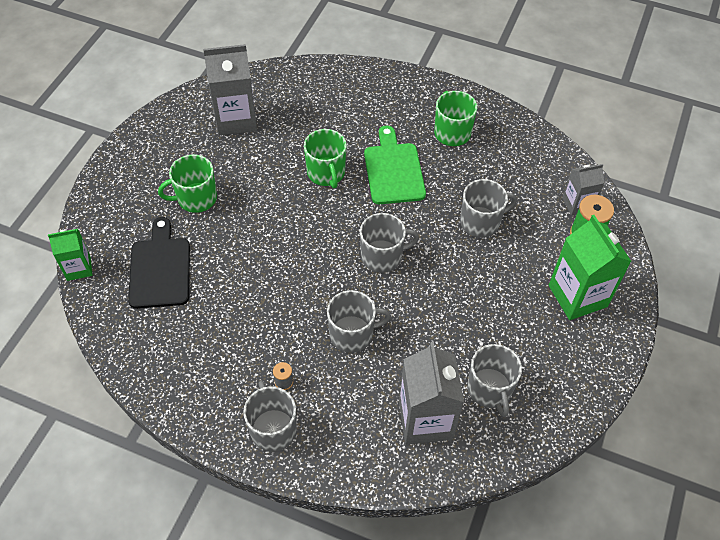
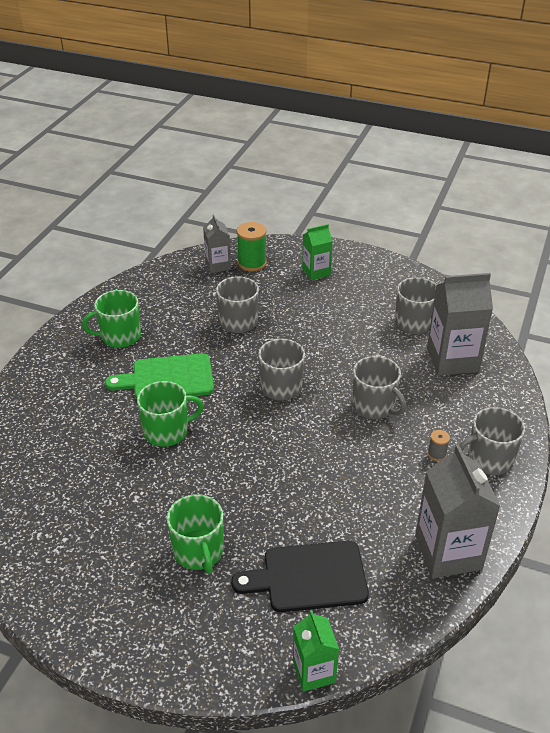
camera: 90 degrees left, 15 degrees down
grey carton [203,44,257,136] -> grey carton moved to [415,445,500,578]
grey mug [327,290,391,353] -> grey mug turned 150 degrees clockwise [352,356,406,419]
green carton [549,215,631,320] -> green carton [302,224,332,280], size x0.58

